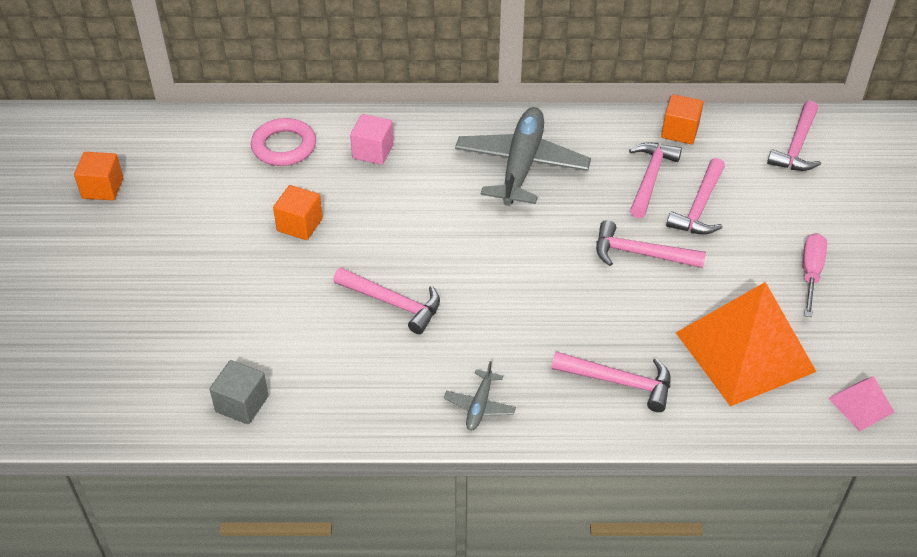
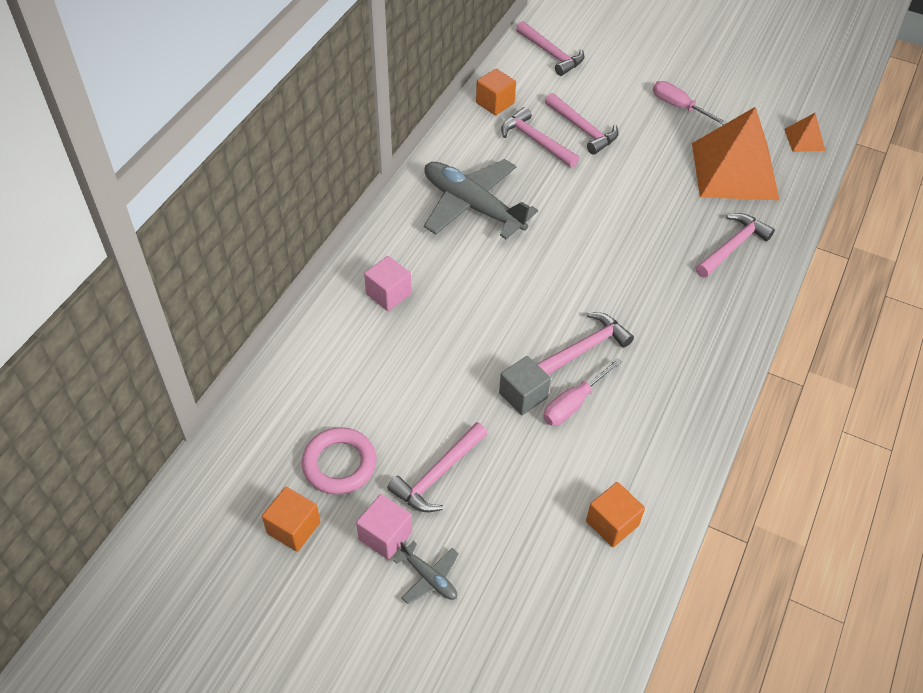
camera: 65 degrees left, 5 degrees up
grey cube [209,360,269,424] -> grey cube moved to [499,356,551,415]
pink ring [251,118,316,166] -> pink ring moved to [302,427,377,495]
orange cube [273,185,323,240] -> orange cube moved to [586,482,645,547]
grey plane [444,361,516,431] -> grey plane moved to [393,541,459,604]
pink hammer [596,220,706,268] -> pink hammer moved to [387,422,488,512]
pink pyramid [828,376,895,431] -> orange pyramid [784,113,825,152]
none -> pink cube [356,494,412,560]
none -> pink screwdriver [543,358,622,426]

